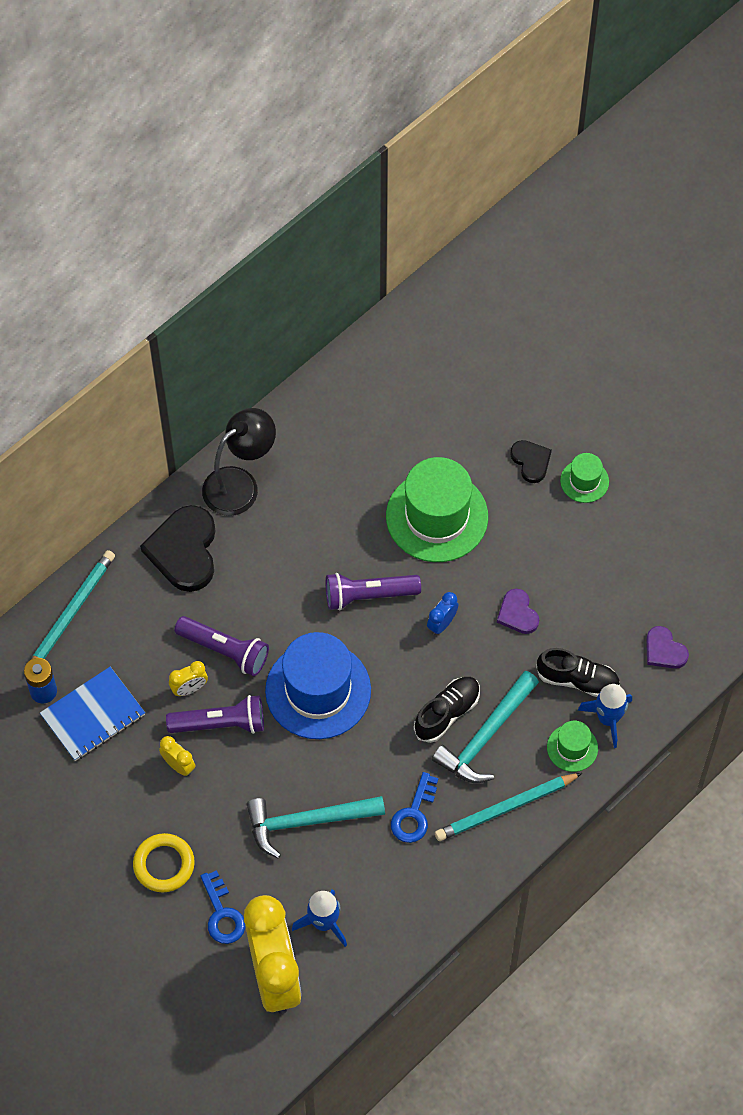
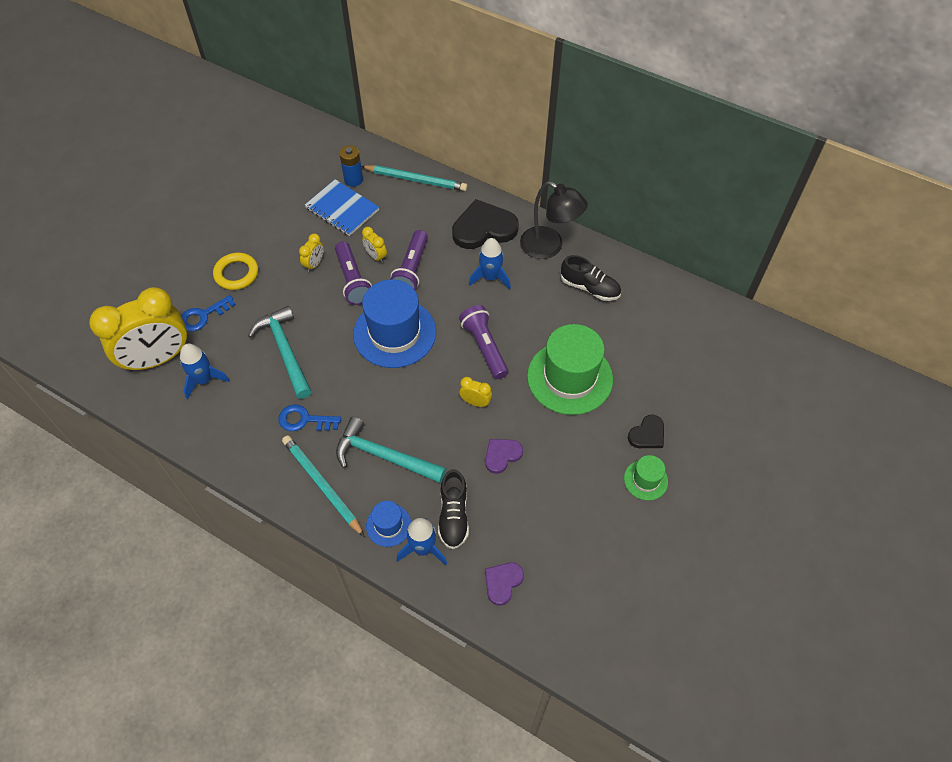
camera: 75 degrees right, 5 degrees down
black shoe [414,677,480,743] -> black shoe moved to [561,255,621,301]
blue clock [427,592,458,635] -> yellow clock [459,377,492,407]
green hat [547,721,598,772] -> blue hat [366,501,411,547]
none -> blue rocket [469,238,511,289]

